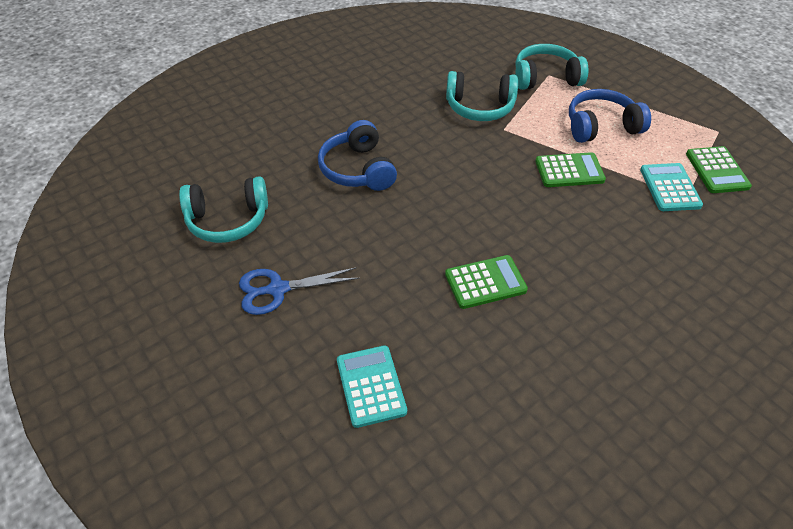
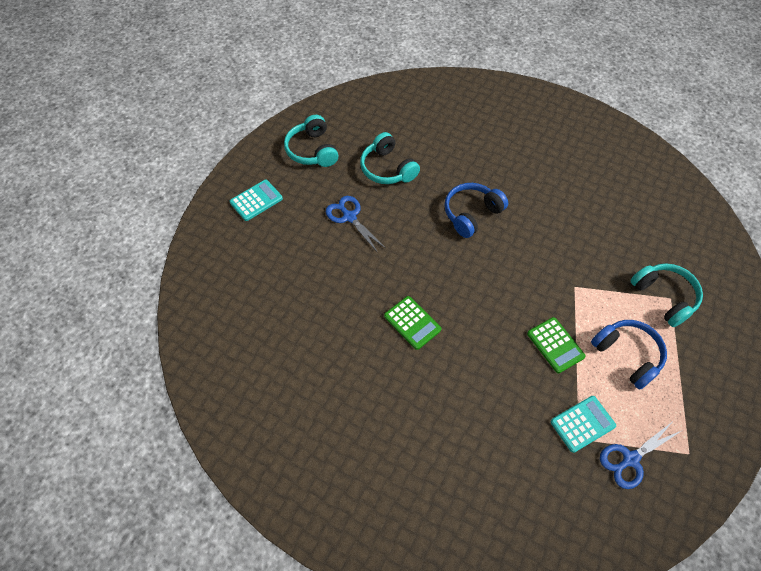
camera: 65 degrees right, 10 degrees up
turquoise calculator [337,345,407,428] -> turquoise calculator moved to [230,180,283,221]
turquoise headphones [446,71,518,121] -> turquoise headphones moved to [284,115,338,167]
green calculator [686,146,752,193] -> blue scissors [600,422,681,489]

